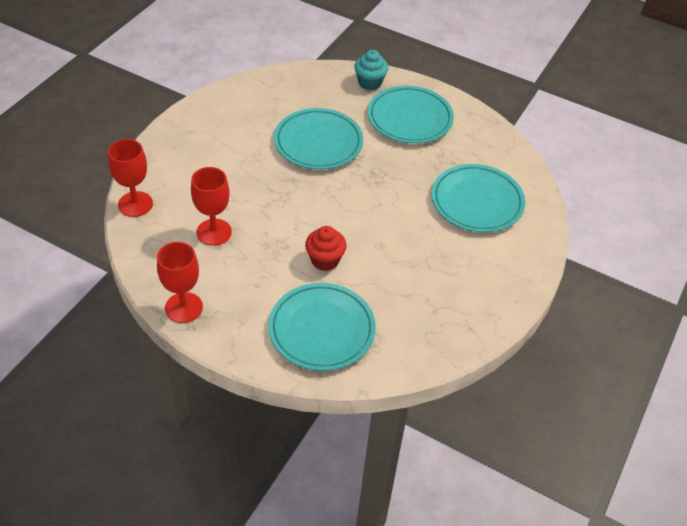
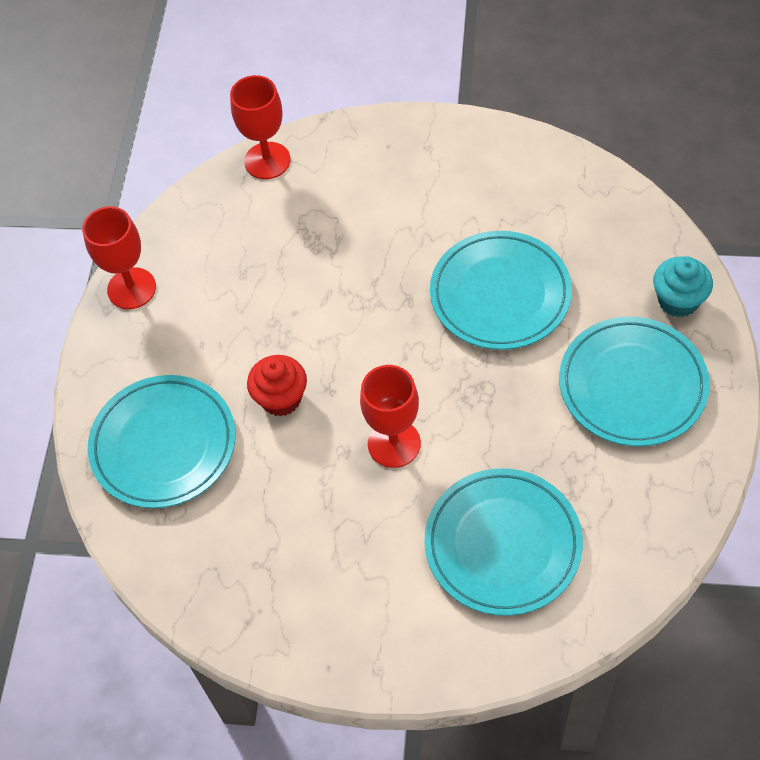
camera: 75 degrees right, 10 degrees up
red goblet [191,167,232,246] -> red goblet moved to [360,365,421,468]

